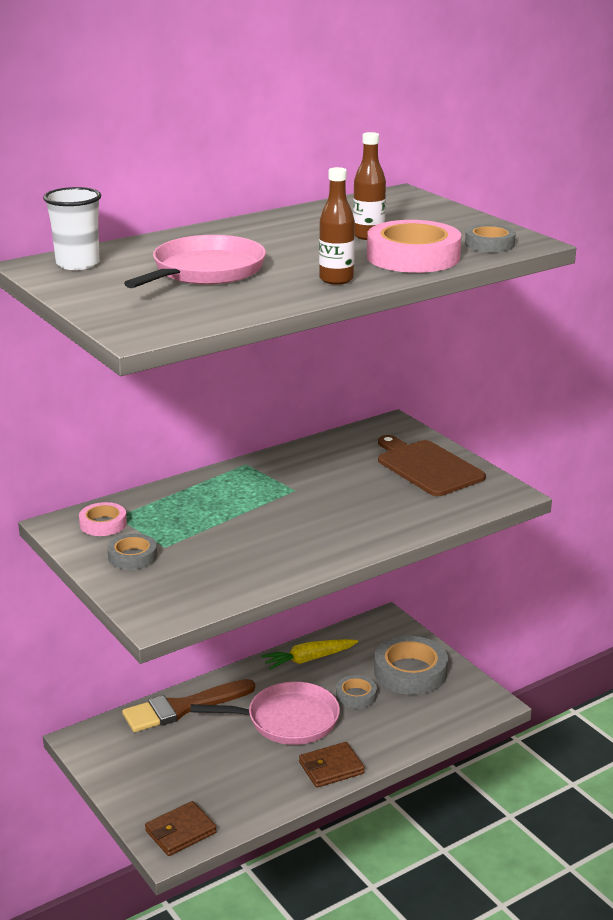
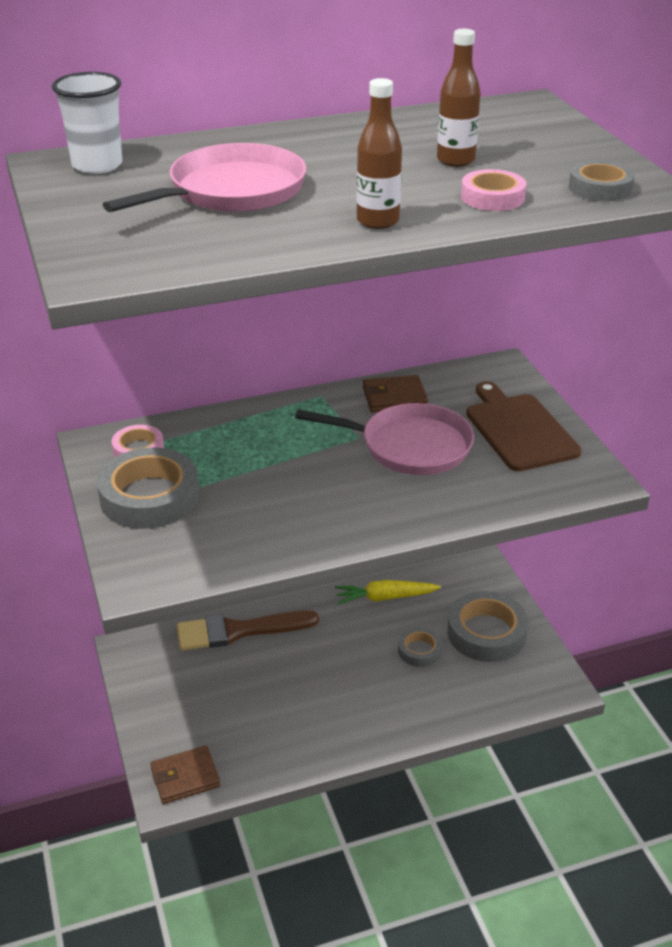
camera: 15 degrees right, 10 degrees up
grey tape [107,534,157,570] -> grey tape [97,448,199,529], size x1.83
pink pan [190,682,340,745] -> pink pan moved to [295,403,474,475]
brown wallet [299,742,365,788] -> brown wallet moved to [363,375,428,412]
pink tape [367,220,461,273] -> pink tape [461,169,526,211], size x0.55

